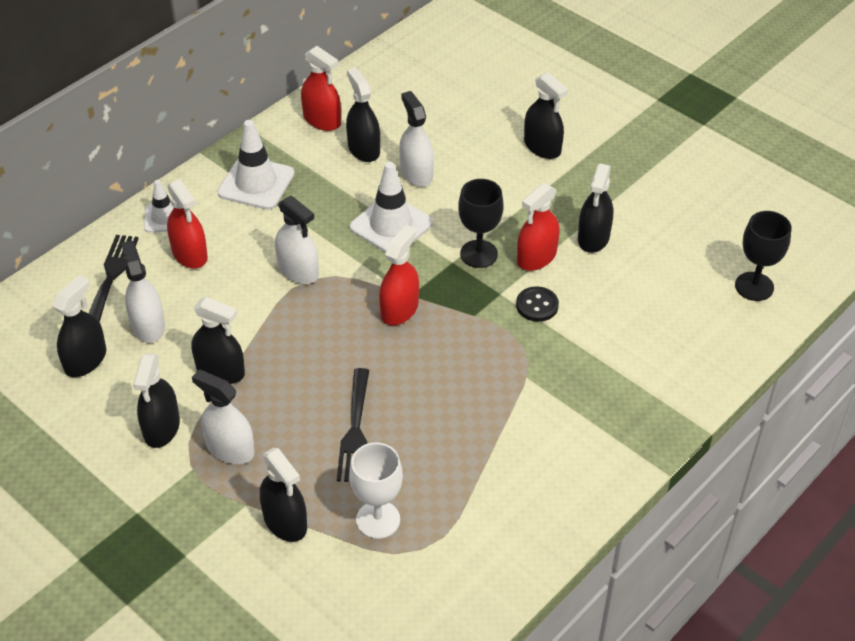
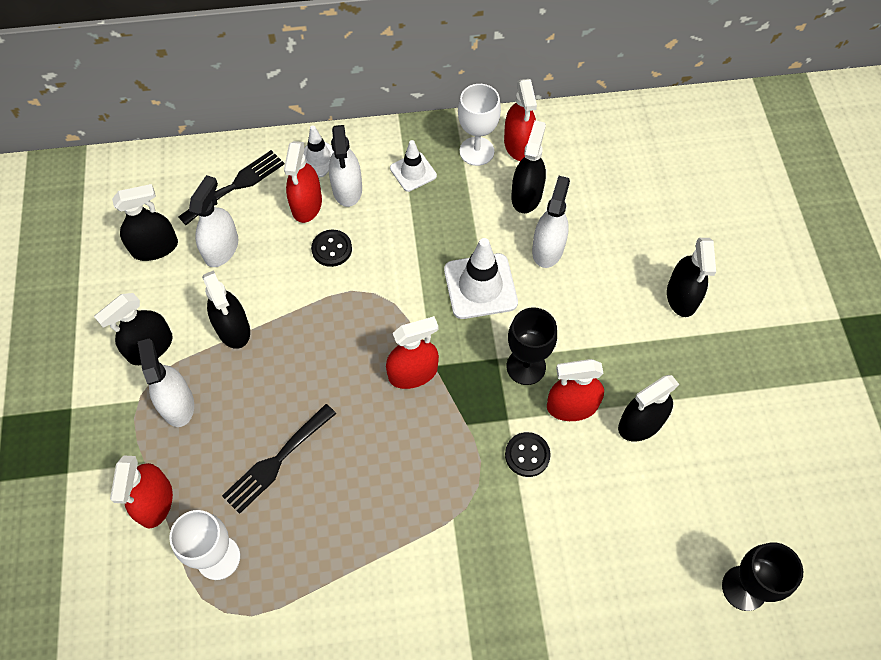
camera: 40 degrees right, 15 degrees up
white traffic cone [217,120,294,210] -> white traffic cone [390,140,437,192], size x0.61
black spray bottle [260,448,307,542] -> red spray bottle [110,455,173,528]
white spray bottle [275,195,319,284] -> white spray bottle moved to [329,125,362,207]
none -> black button [311,230,352,267]
none -> white goblet [458,84,501,166]

